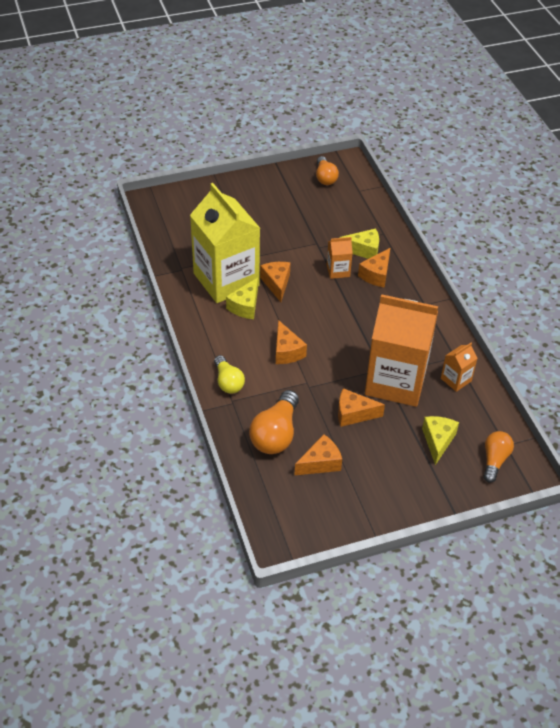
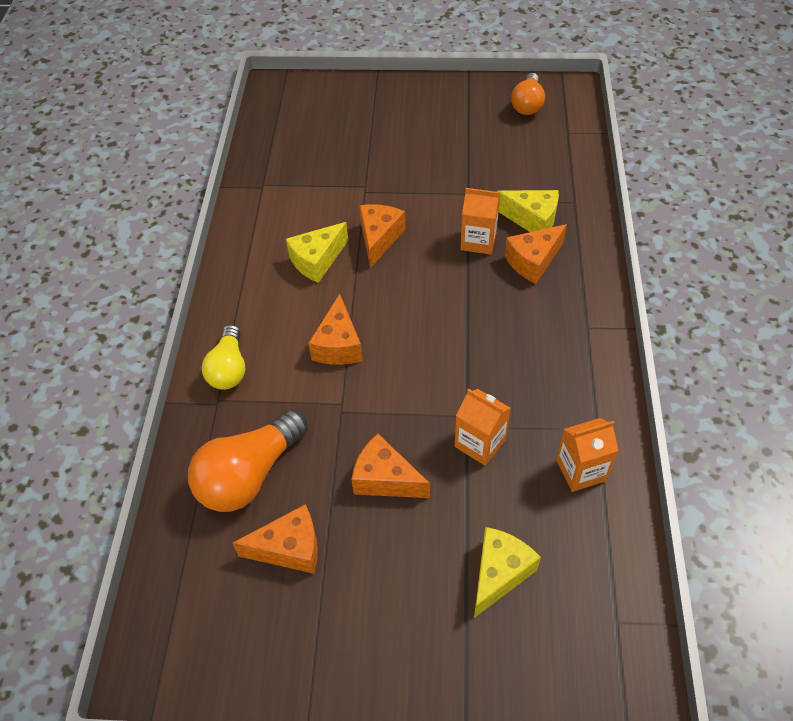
camera: 25 degrees right, 5 degrees up
yellow carton [190,183,260,303] -> none
orange carton [365,294,438,407] -> orange carton [455,389,511,466], size x0.42
orange light bulb [483,431,514,483] -> none

